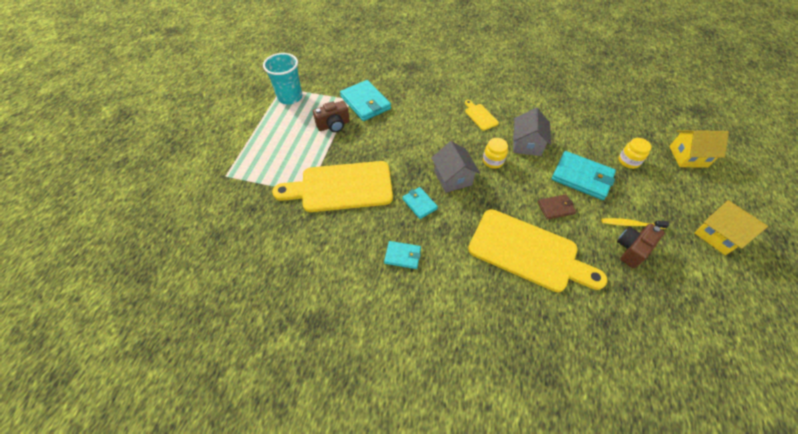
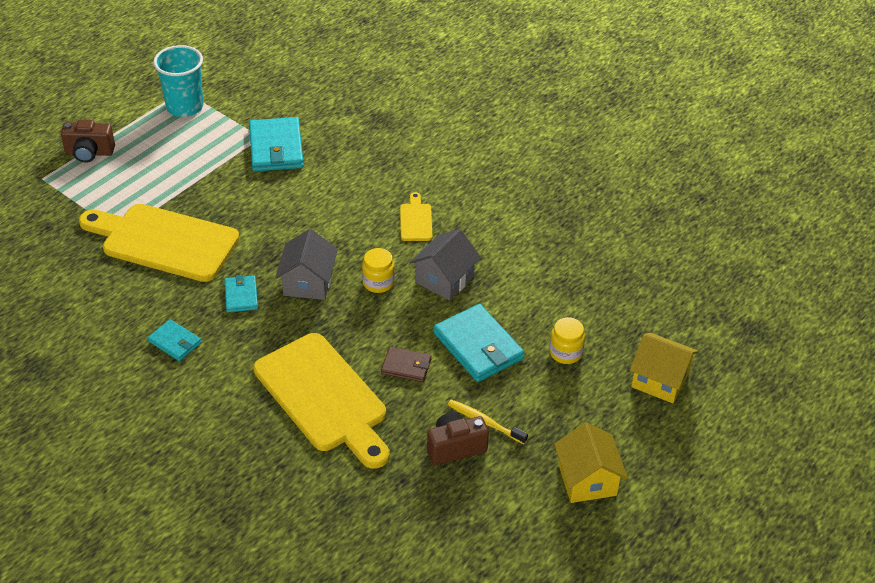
camera: 25 degrees right, 10 degrees down
brown camera [313,101,350,132] -> brown camera moved to [61,120,115,163]

